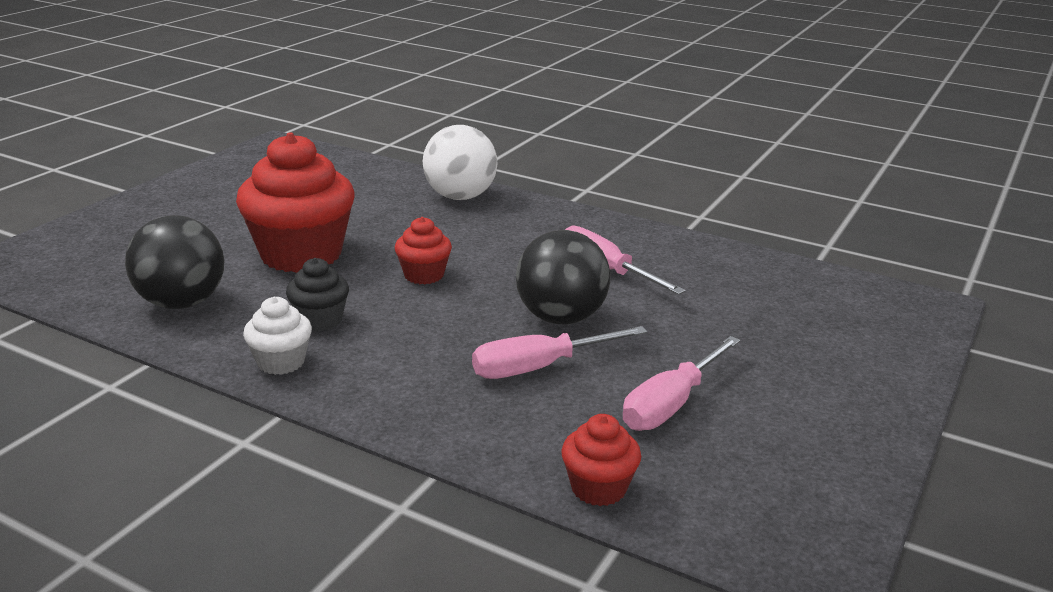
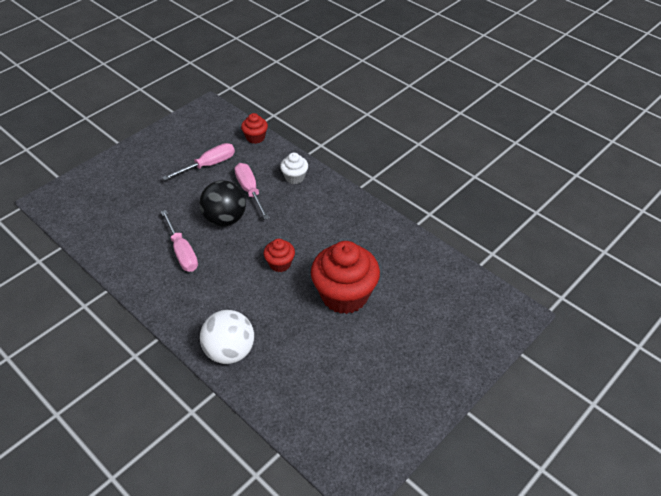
camera: 165 degrees left, 20 degrees up
black ball [125,215,224,309] -> none
white cupcake [243,297,312,375] -> white cupcake moved to [280,153,308,184]
black cupcake [286,258,349,331] -> none
pink screwdriver [472,326,647,379] -> pink screwdriver turned 105 degrees counterclockwise [234,163,269,220]

